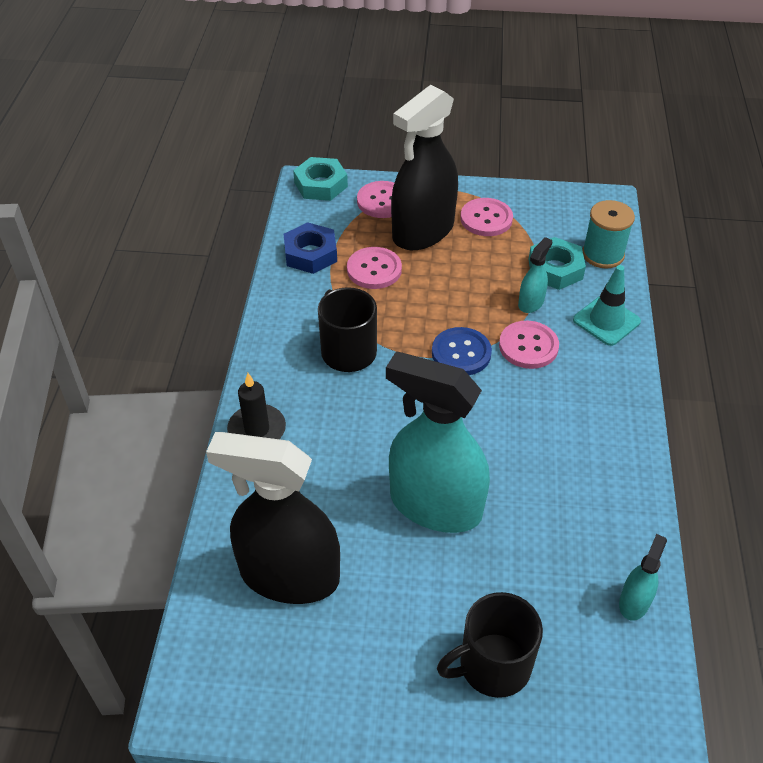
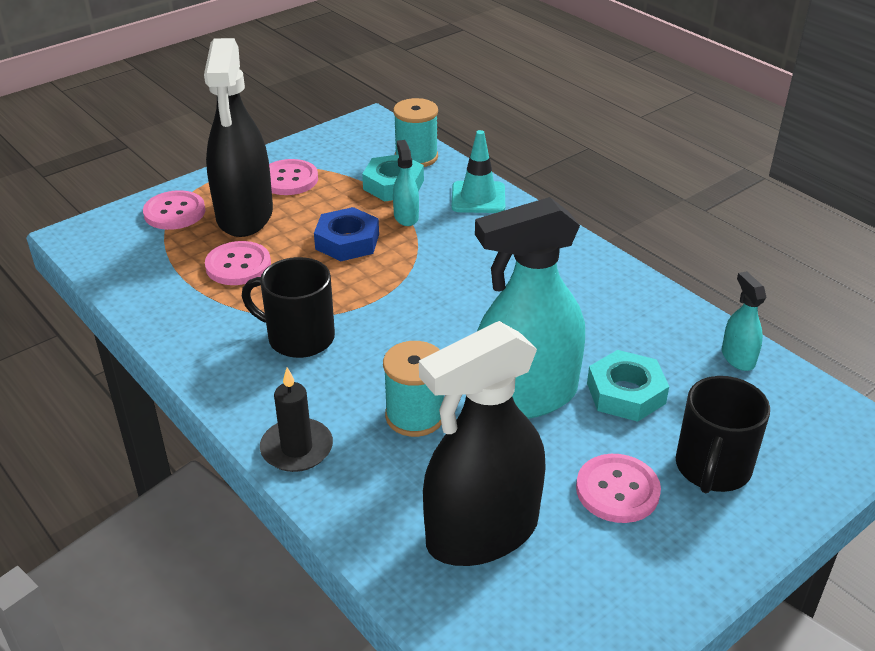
camera: 45 degrees left, 10 degrees down
blue nut [284,222,337,274] -> blue nut moved to [314,207,379,261]
turquoise nut [293,157,348,201] -> turquoise nut moved to [587,350,669,422]
blue button [432,327,492,375] -> none
pink button [499,321,559,369] -> pink button moved to [576,454,661,523]
none -> turquoise spool [383,341,444,437]

